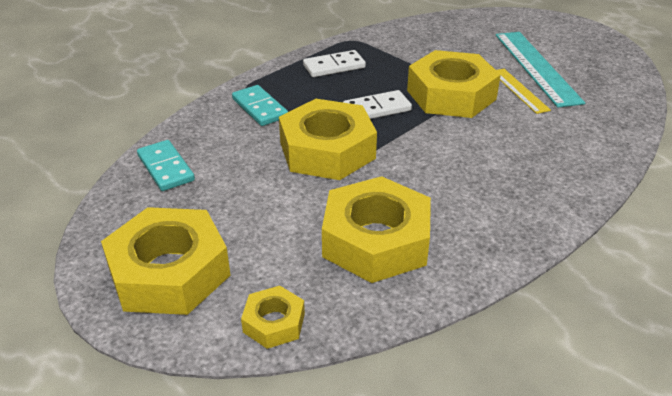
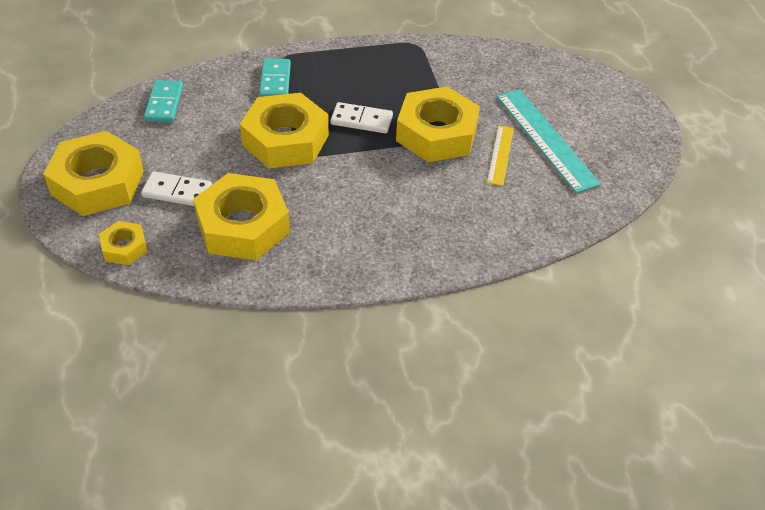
camera: 30 degrees right, 10 degrees up
white domino [303,50,366,77] -> white domino moved to [141,171,212,206]
turquoise ruler [496,32,585,108] -> turquoise ruler turned 45 degrees counterclockwise [496,89,601,193]

